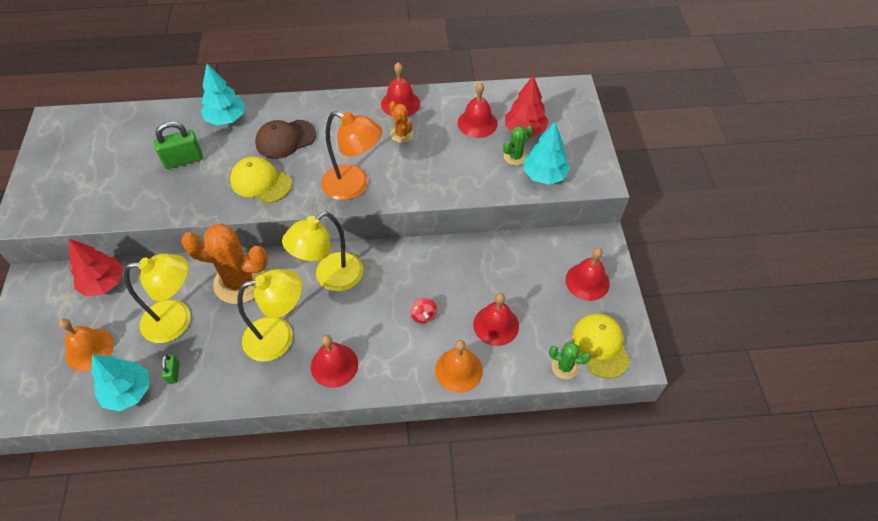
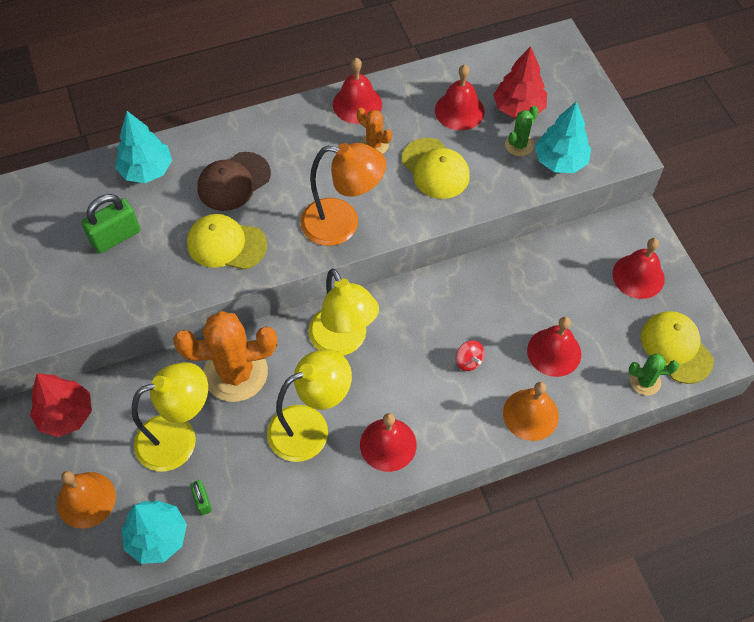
camera: 15 degrees left, 5 degrees up
yellow lamp [282,212,363,291] -> yellow lamp turned 60 degrees counterclockwise [309,268,379,356]
none -> yellow cap [402,138,470,199]

